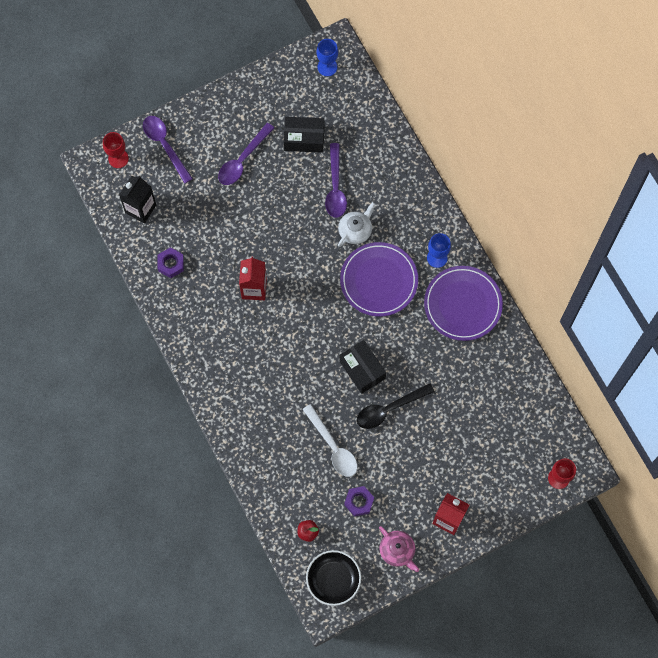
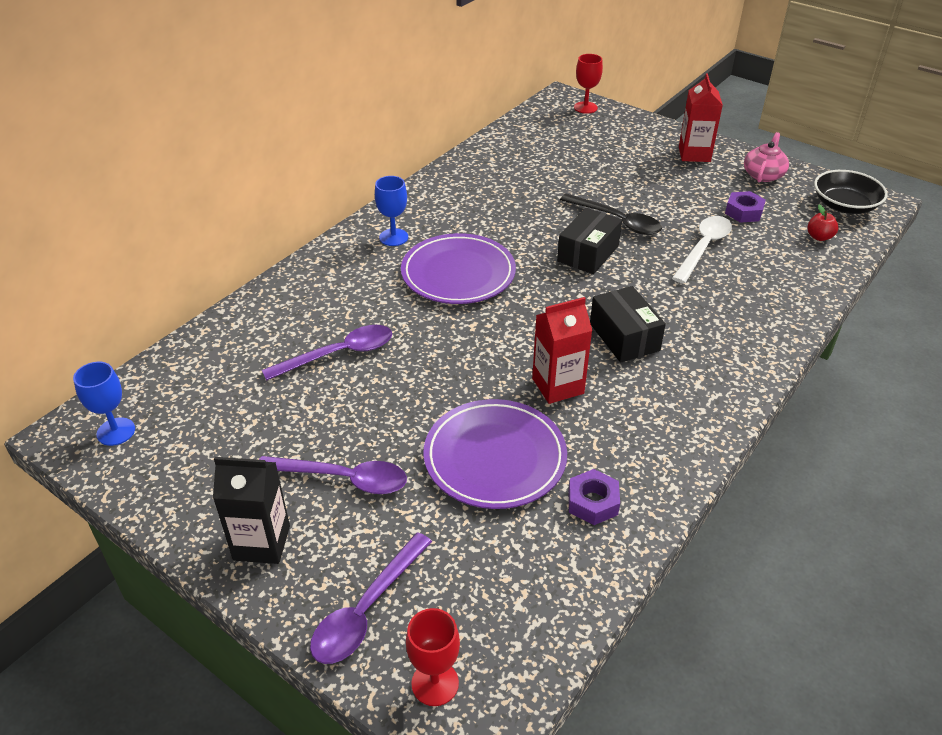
camera: 115 degrees left, 30 degrees down
black carton [119,176,156,224] -> black carton moved to [213,457,290,564]
black box [284,117,324,153] -> black box moved to [590,286,666,363]
white teapot [338,202,375,247] -> none
purple plate [424,266,503,341] -> purple plate moved to [424,399,567,509]

